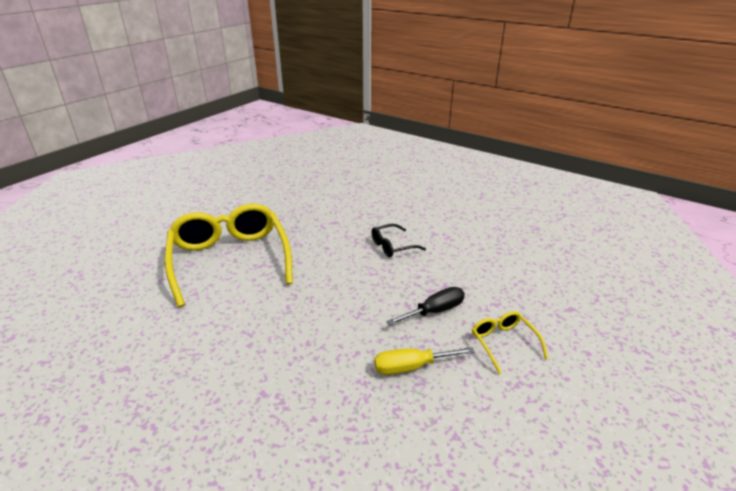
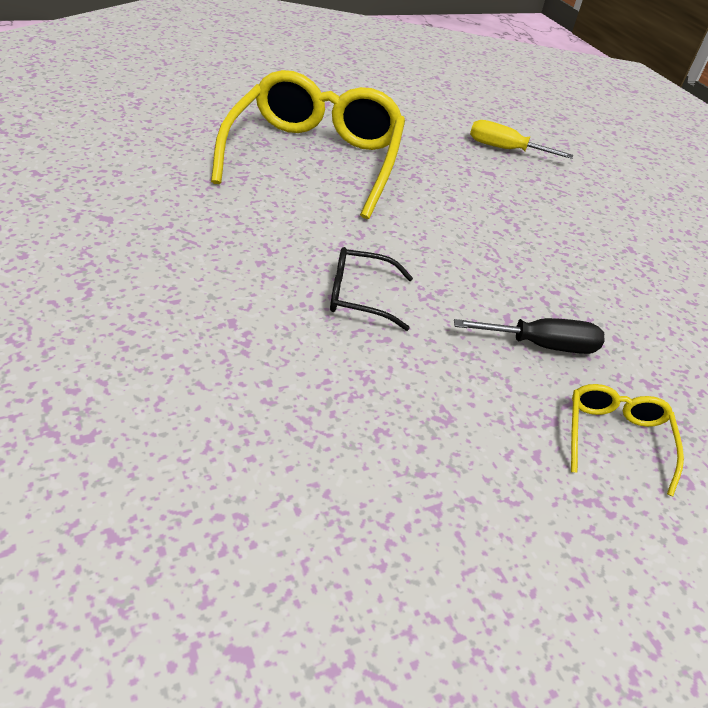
camera: 25 degrees right, 10 degrees up
black glasses [372,224,426,257] -> black glasses moved to [330,247,413,331]
yellow screwdriver [374,347,475,375] -> yellow screwdriver moved to [470,120,573,159]

